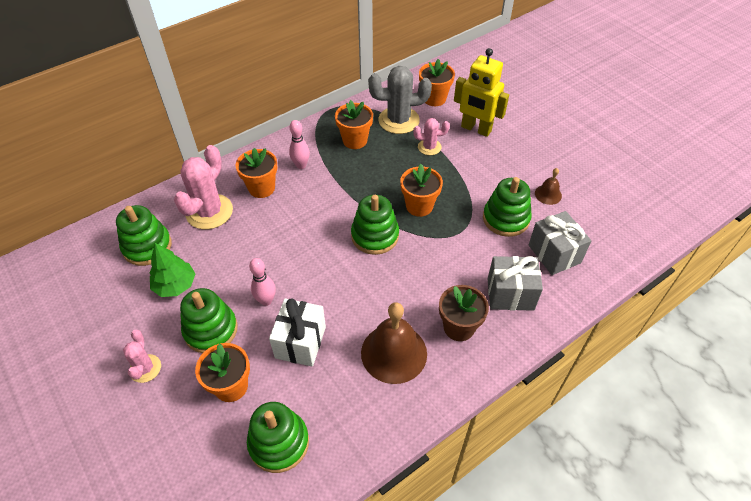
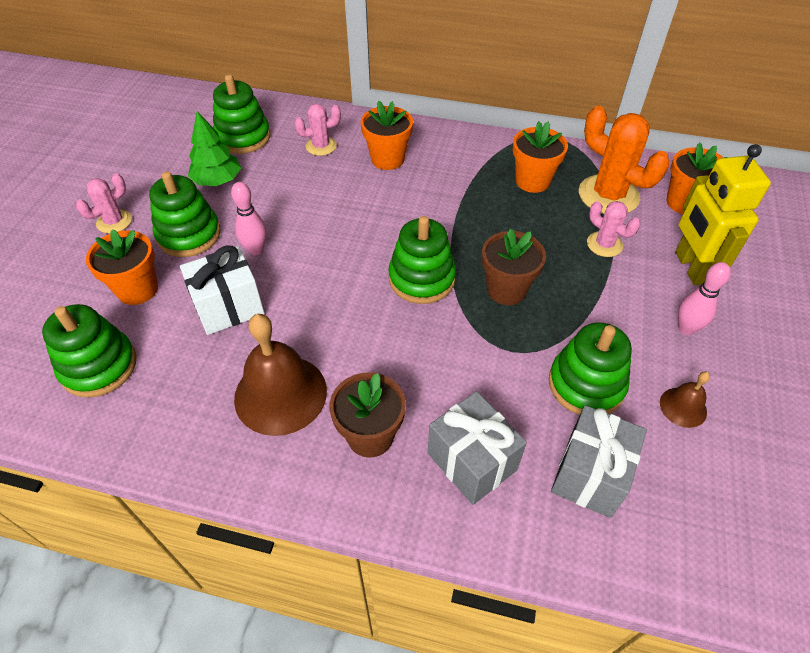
camera: 50 degrees right, 0 degrees up
pink cactus [174,145,233,229] -> pink cactus [294,104,341,156], size x0.55
pink bowling pin [289,120,310,169] -> pink bowling pin moved to [678,262,731,335]
grey cactus [368,66,432,134] -> orange cactus [579,106,670,214]
orange flower pot [400,164,443,217] -> brown flower pot [482,229,546,305]

